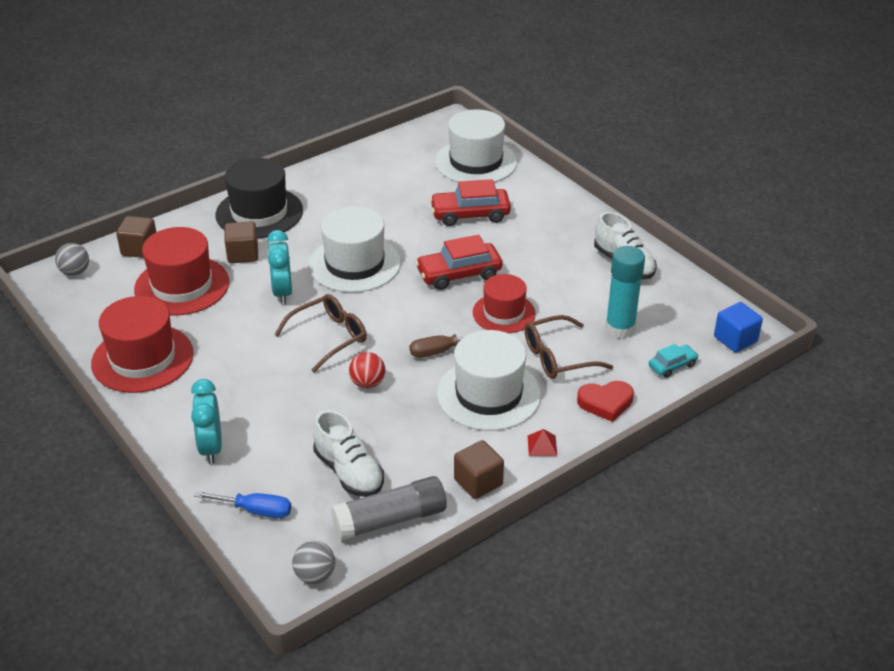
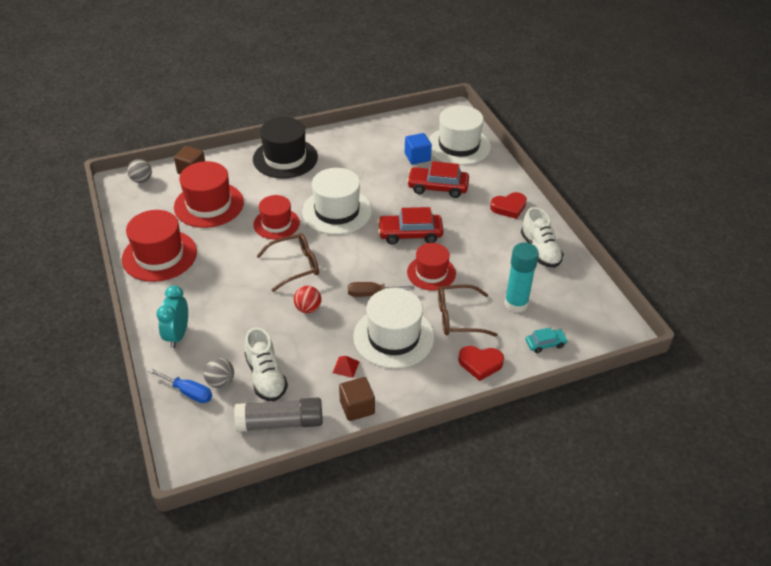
camera: 15 degrees right, 5 degrees up
brown cube [225,221,258,263] -> none
turquoise clock [267,230,292,304] -> red hat [253,195,300,239]
grey ball [292,541,335,584] -> grey ball moved to [203,358,234,388]
red pyramid [528,429,557,456] -> red pyramid moved to [333,356,360,378]
blue cube [714,302,763,352] -> blue cube moved to [405,133,432,164]
none -> red heart [490,192,527,219]

